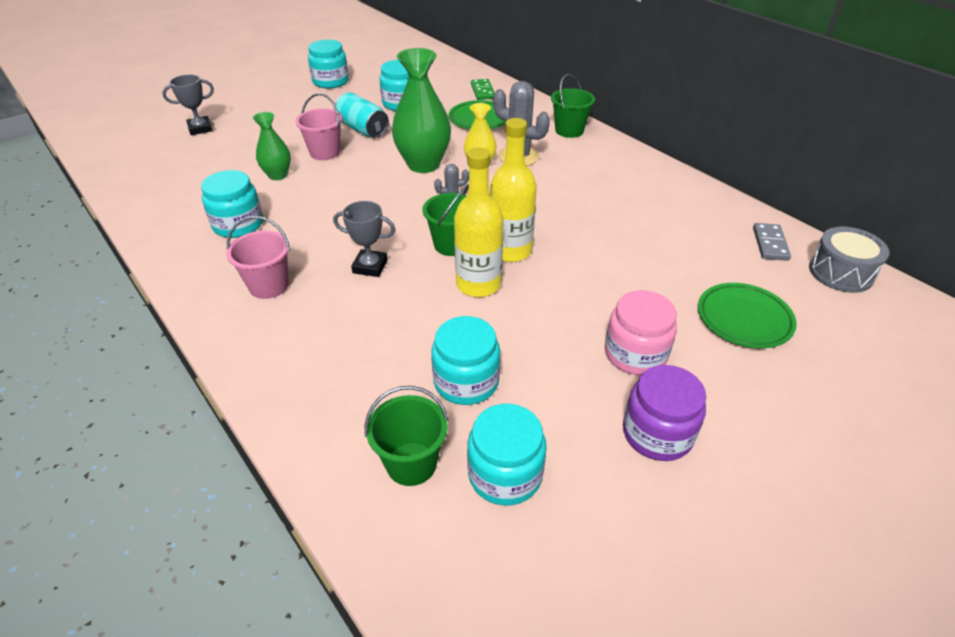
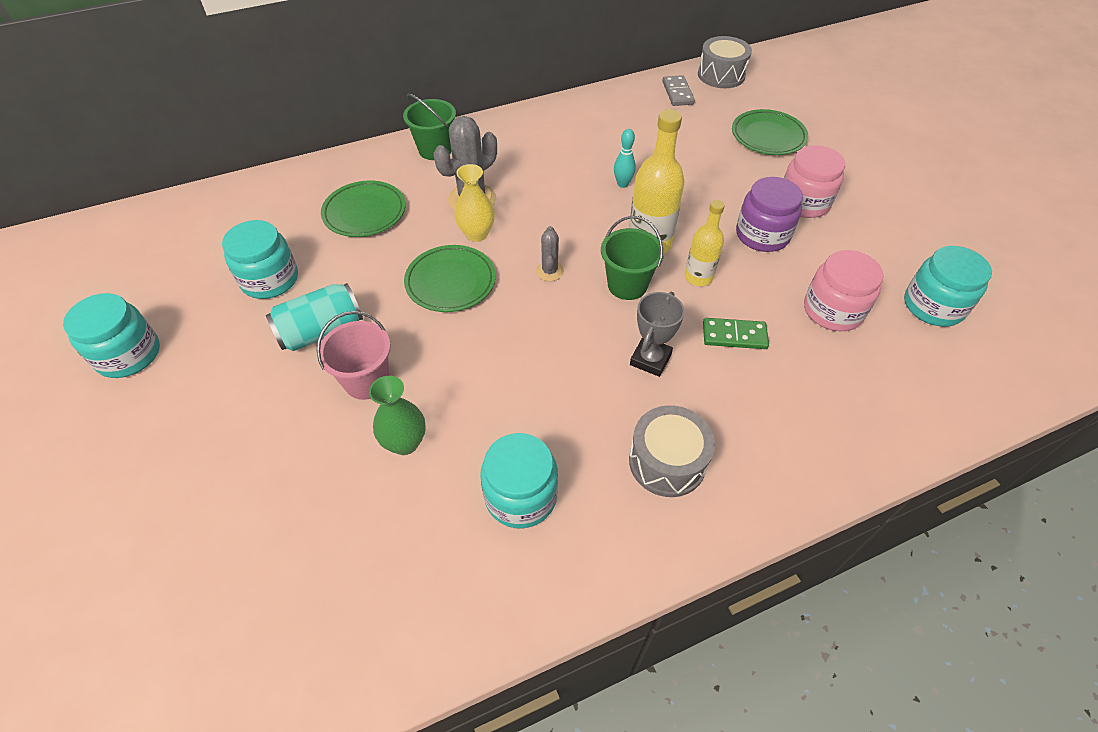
camera: 75 degrees left, 10 degrees up
grey trophy [162,74,214,135] -> none
pink bucket [226,216,290,299] -> grey drum [629,405,715,497]
green bucket [364,386,448,486] -> none
green vase [392,48,451,173] -> green plate [404,245,496,312]
turquoise jar [431,316,500,405] -> pink jar [804,250,884,331]
yellow bottle [454,148,503,297] -> yellow bottle [685,200,725,286], size x0.62
green domino [471,79,495,100] -> green domino moved to [703,318,769,349]
purple jar [623,365,706,461] -> purple jar moved to [736,177,803,252]
grey domino [753,223,791,261] -> grey domino turned 60 degrees clockwise [662,75,695,106]
none -> turquoise bowling pin [614,129,636,188]

